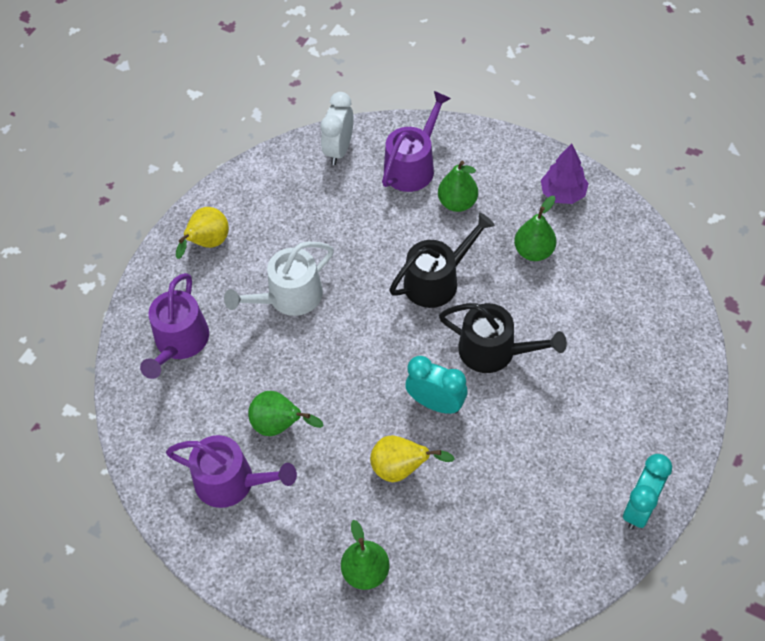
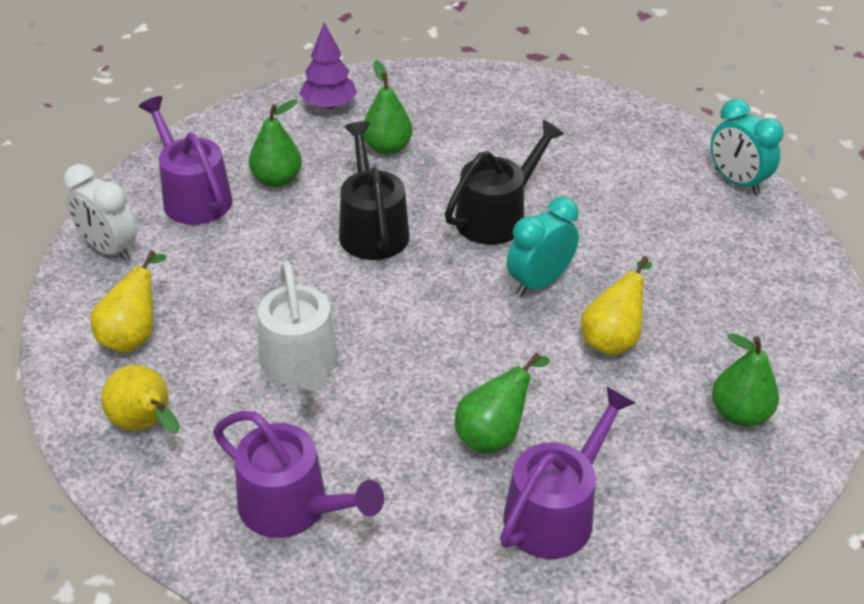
camera: 70 degrees left, 15 degrees down
none -> yellow pear [90,250,167,353]

